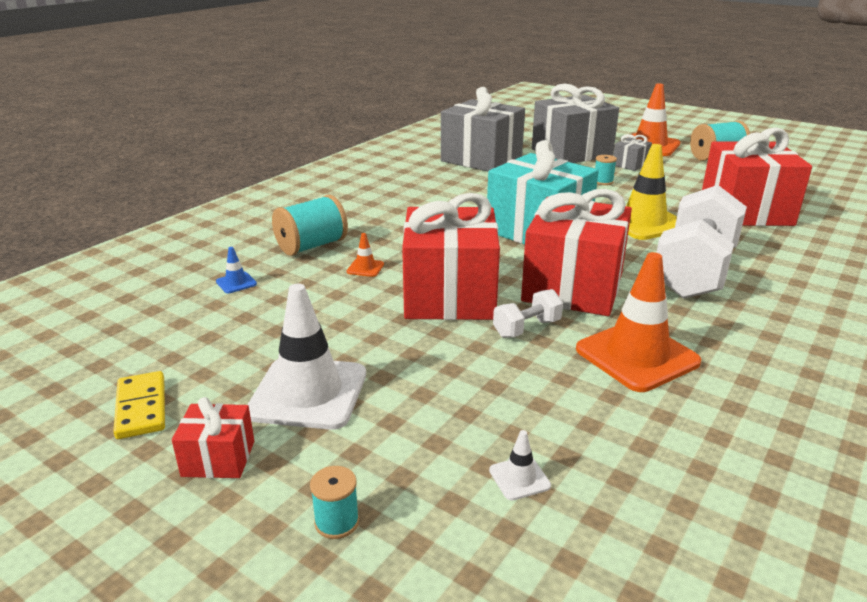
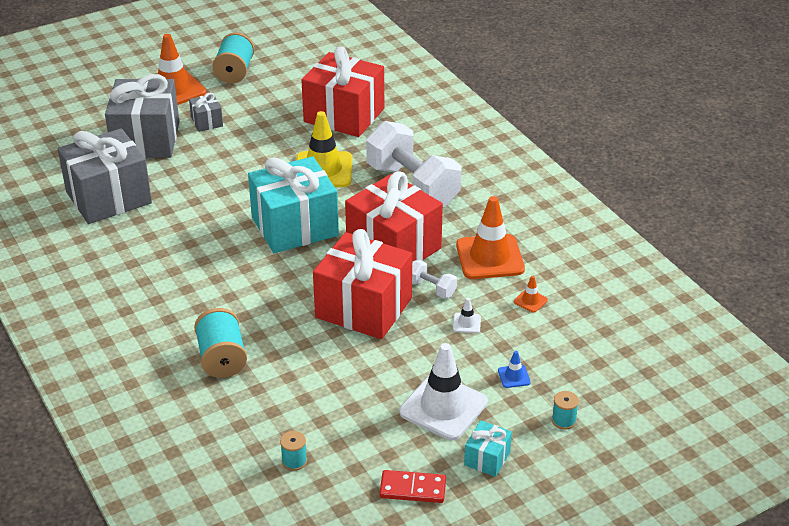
camera: 65 degrees left, 10 degrees up
yellow domino [113,371,165,439] -> red domino [379,470,446,503]
red gift [172,397,254,478] -> turquoise gift [464,420,512,477]
blue traffic cone [216,247,257,293] -> blue traffic cone moved to [498,351,531,388]
orange traffic cone [347,233,384,277] -> orange traffic cone moved to [514,276,548,313]
white traffic cone [489,430,551,500] -> white traffic cone moved to [453,298,481,333]
white dumbbell [493,289,563,338] -> white dumbbell turned 45 degrees counterclockwise [412,260,457,298]
turquoise spool [595,155,617,185] -> turquoise spool moved to [280,431,307,471]

